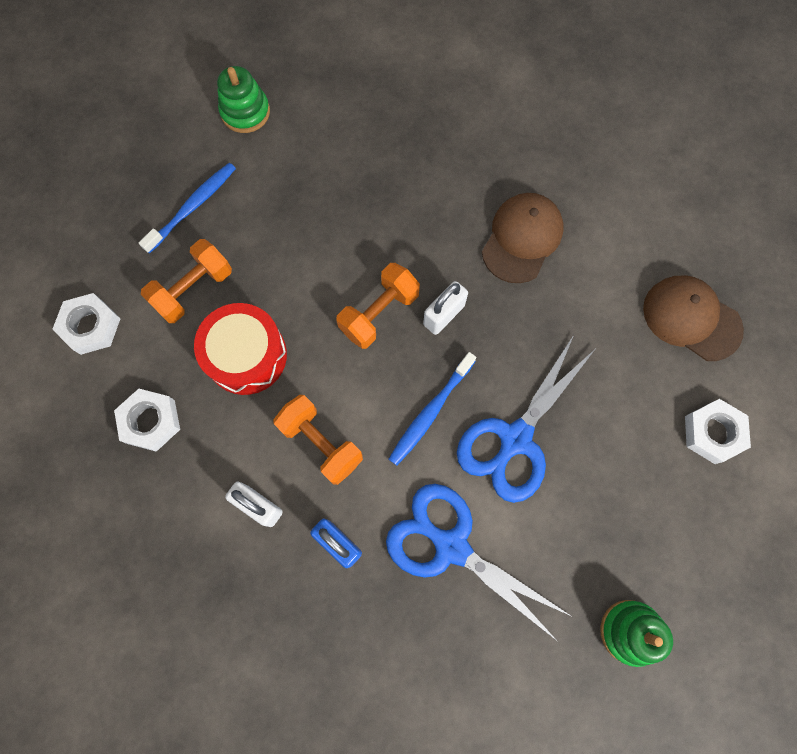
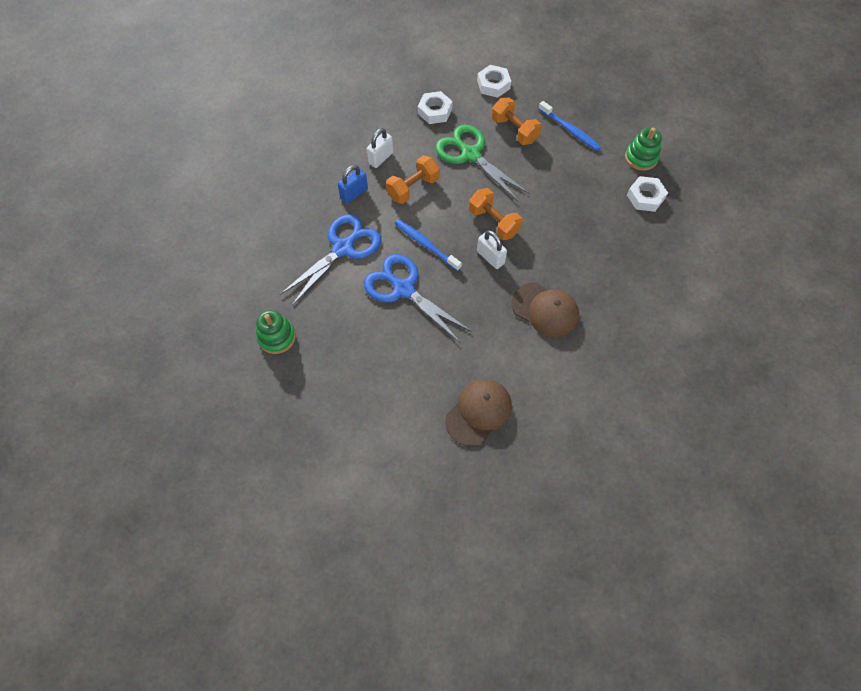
camera: 95 degrees right, 10 degrees down
red drum [194,303,287,395] -> green scissors [436,125,530,202]
white nut [685,399,751,464] -> white nut moved to [627,176,668,212]

